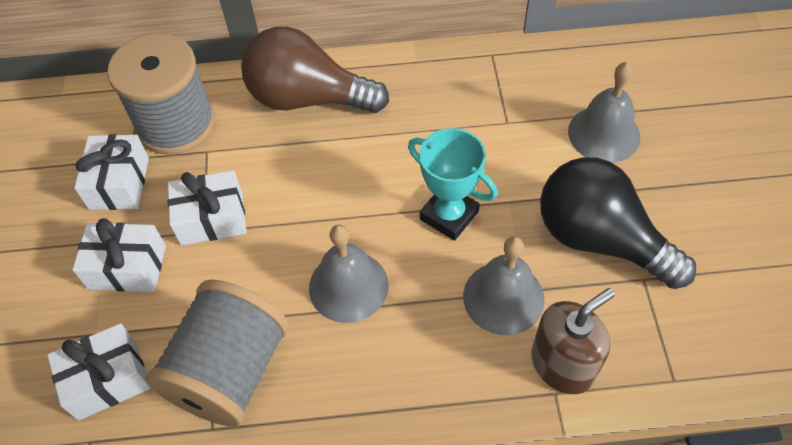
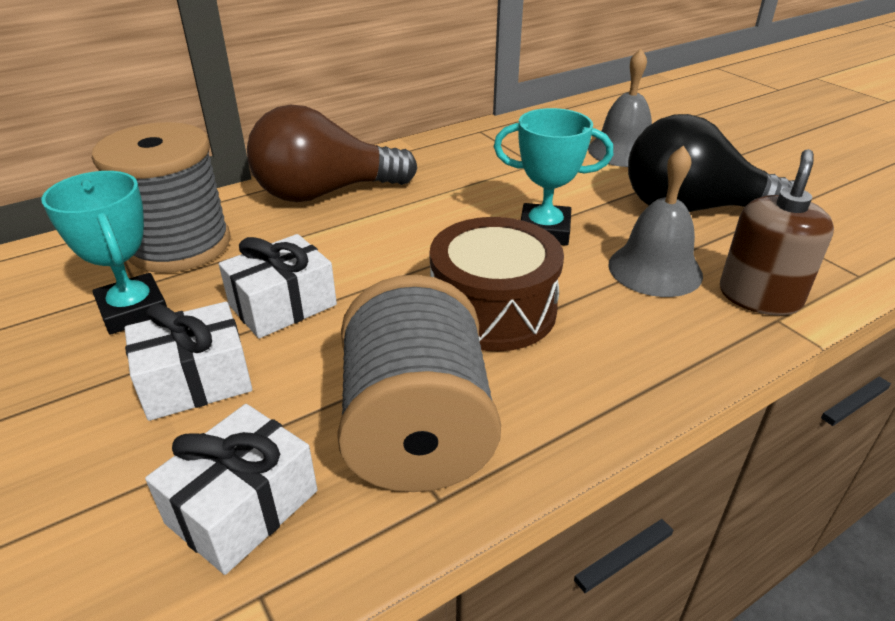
camera: 30 degrees left, 20 degrees down
white gift [74,134,149,210] -> turquoise trophy [42,171,167,335]
grey bell [309,225,388,323] -> brown drum [430,217,564,352]

